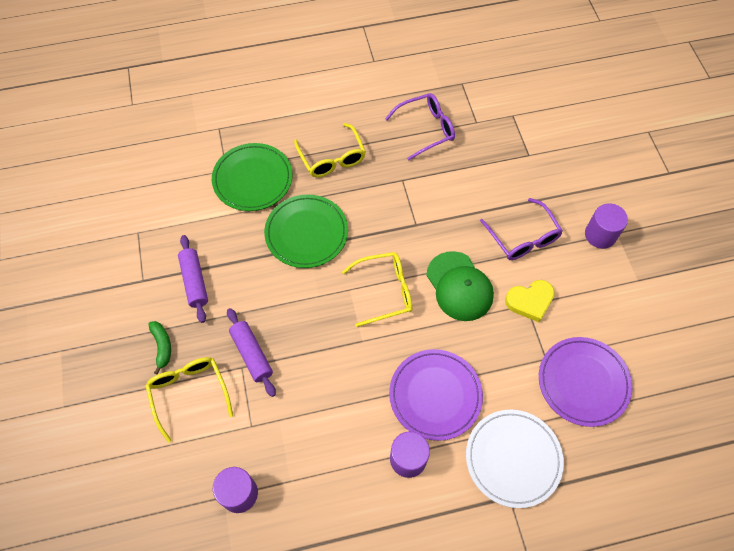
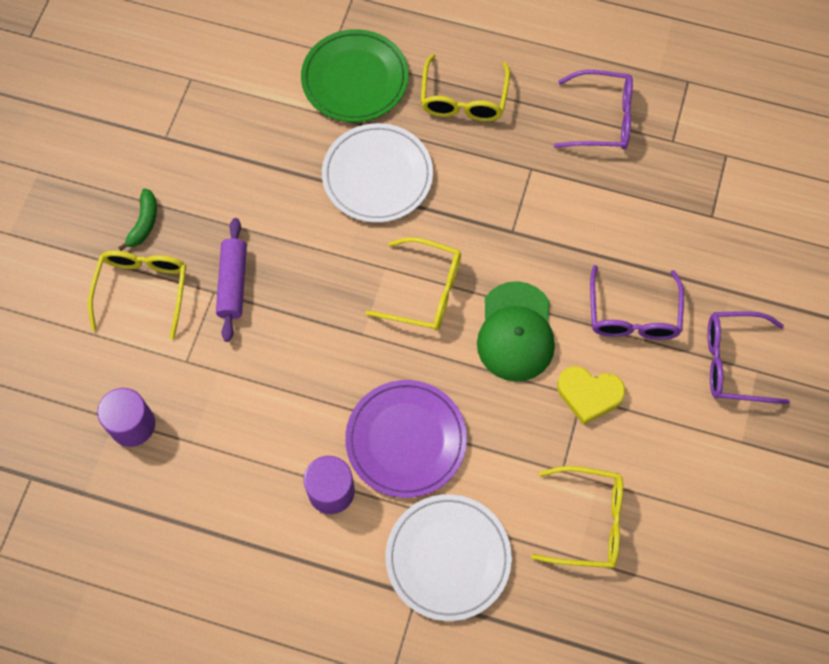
camera: 30 degrees right, 5 degrees up
purple rolling pin [178,235,208,323] -> none
green plate [264,194,348,268] -> white plate [322,123,433,223]
purple plate [539,337,632,427] -> yellow glasses [531,466,623,568]
purple cylinder [585,203,628,249] -> purple glasses [707,311,790,404]

